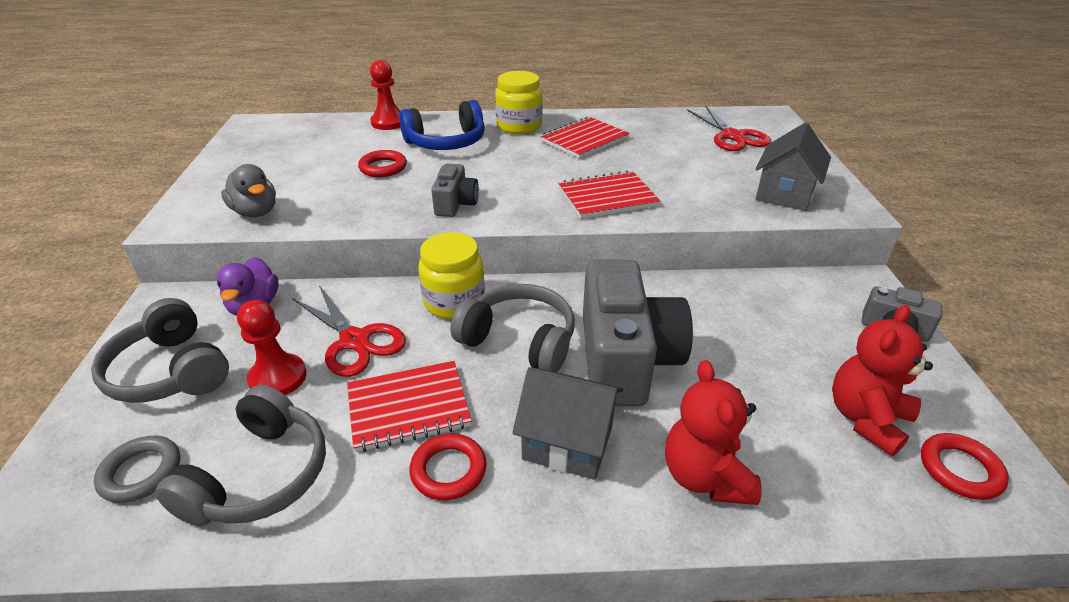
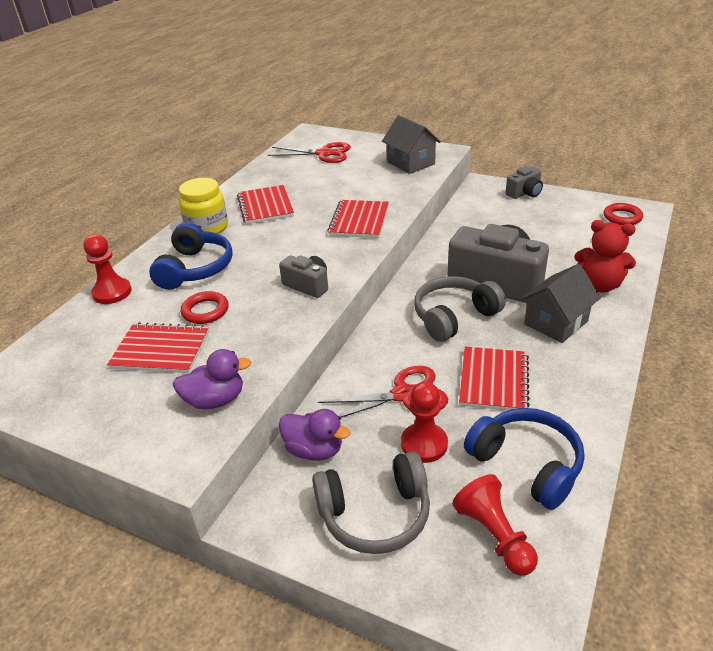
camera: 60 degrees left, 0 degrees up
grey ring [94,436,180,503] -> red pawn [452,474,538,576]
grey headphones [155,385,326,526] -> blue headphones [464,408,585,510]
grey duck [221,164,276,217] -> purple duck [173,349,251,409]
red ring [409,433,487,500] -> none
yellow jar [418,232,485,319] -> none
red teddy bear [832,305,933,456] -> none
none -> red notebook [107,322,209,373]

